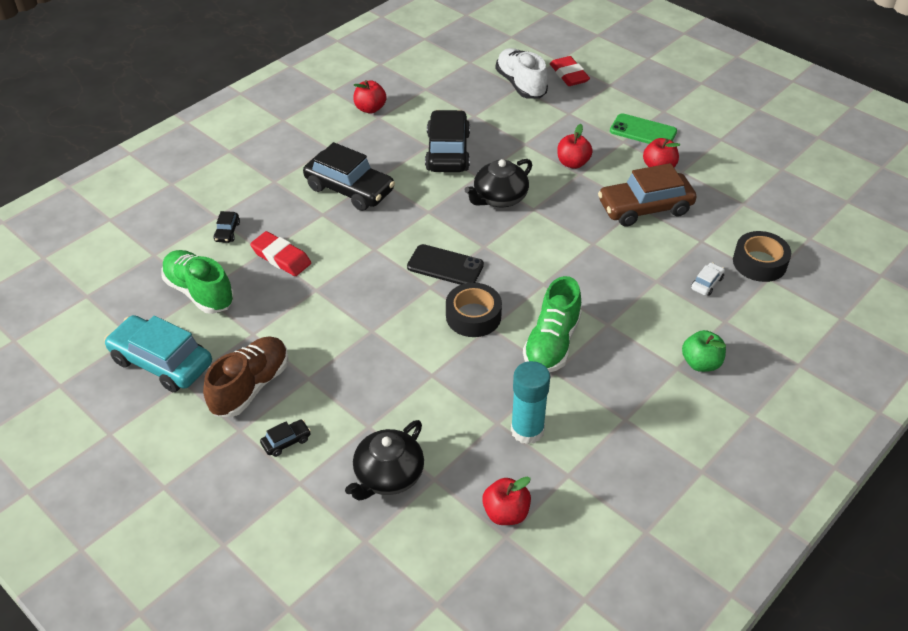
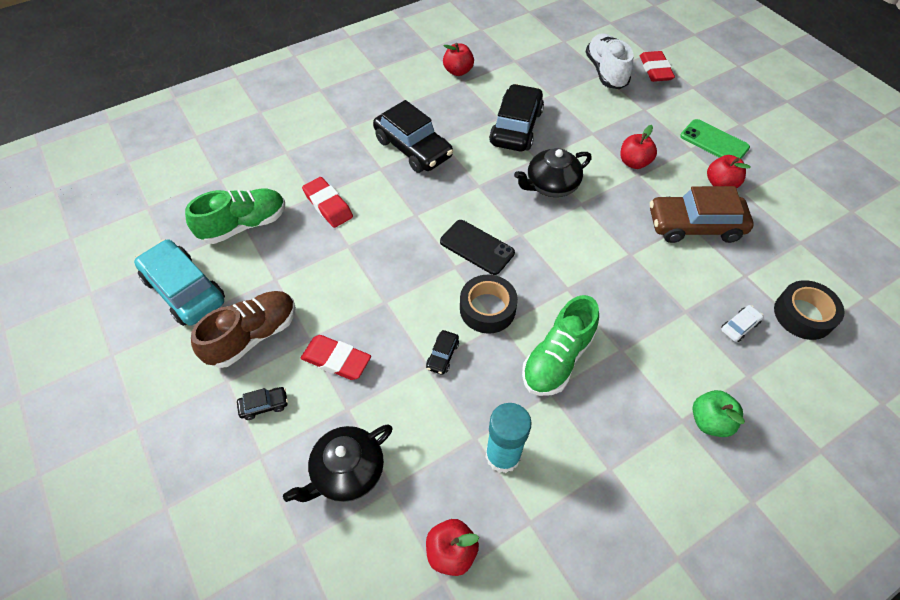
camera: 15 degrees right, 10 degrees up
green shoe [161,250,234,314] -> green shoe turned 90 degrees clockwise [185,188,285,244]
black car [213,211,240,243] -> black car moved to [426,330,459,375]
none -> red eraser [301,335,371,380]

